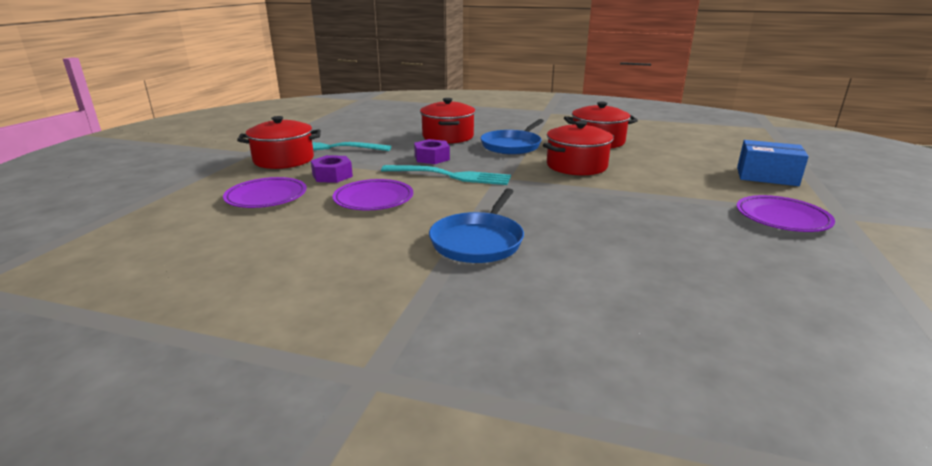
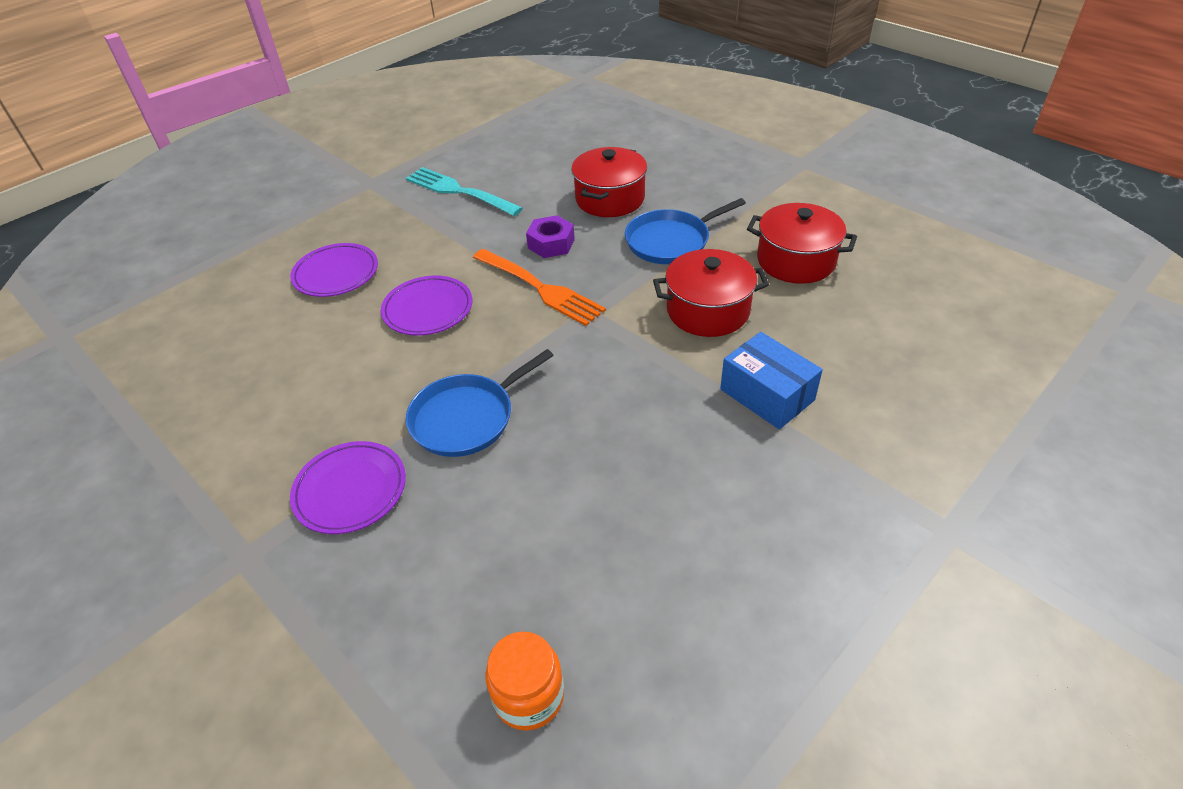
camera: 30 degrees right, 20 degrees up
red pot [237,116,321,169] -> none
purple nut [311,155,353,183] -> none
turquoise fork [381,165,511,185] -> orange fork [473,249,606,326]
purple plate [736,195,835,232] -> purple plate moved to [290,441,406,534]
blue box [737,140,809,186] -> blue box moved to [720,332,823,429]
none -> orange jar [485,631,564,731]

